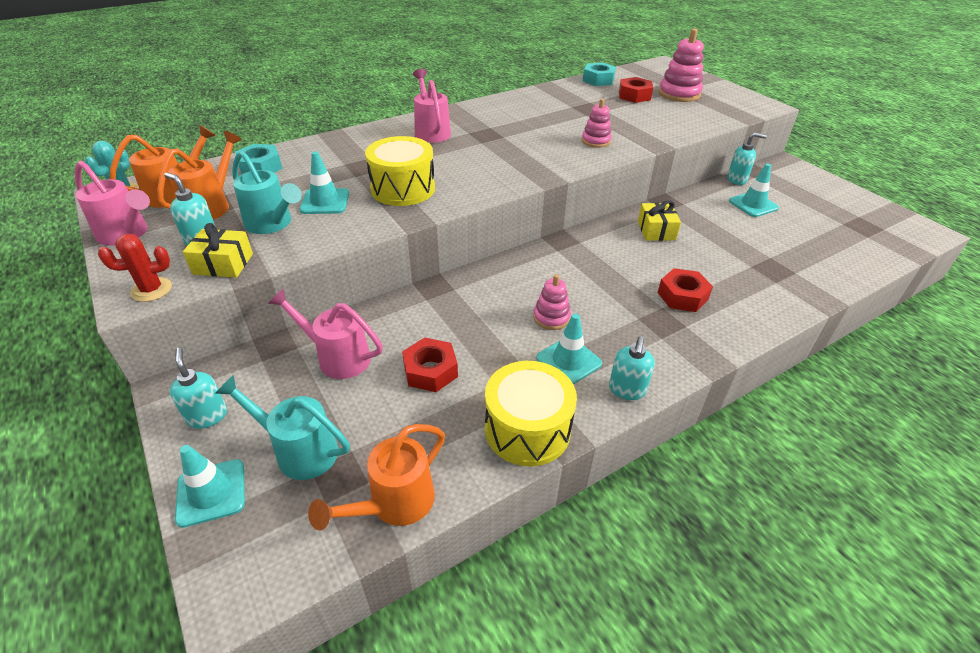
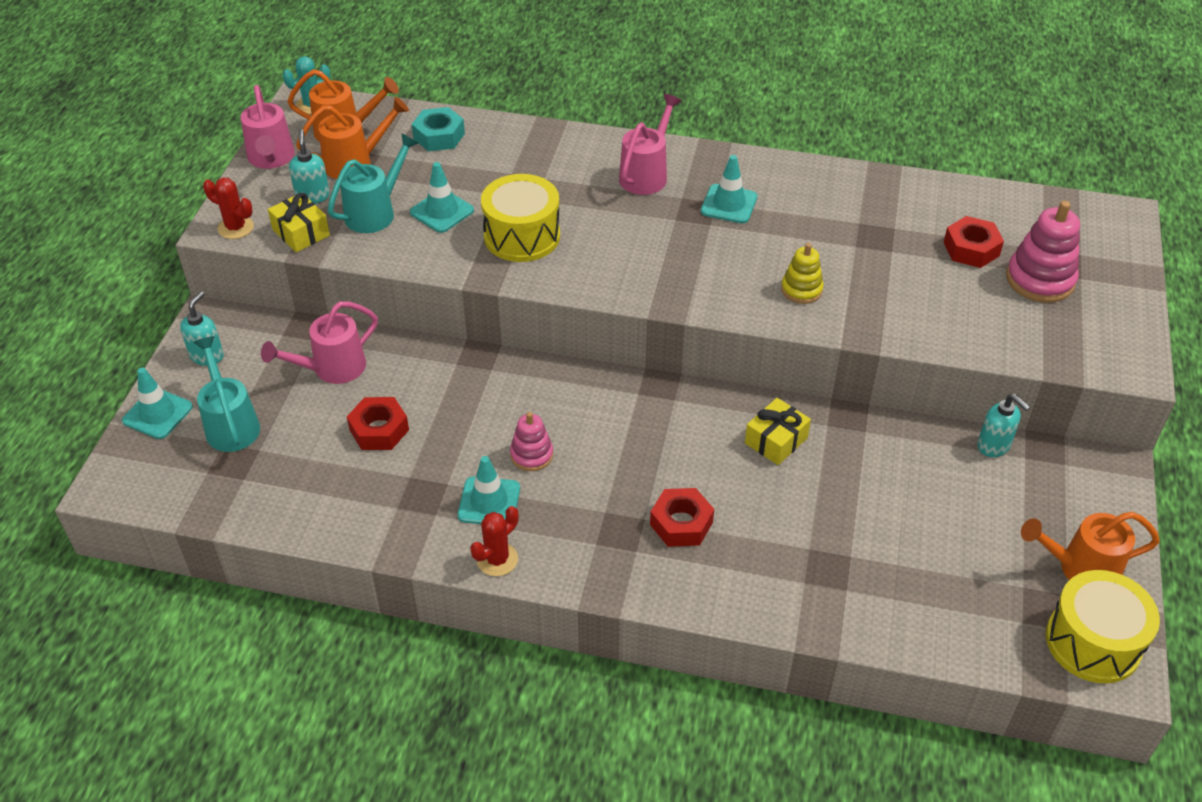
camera: 45 degrees right, 5 degrees up
turquoise watering can [232,151,302,234] -> turquoise watering can turned 135 degrees counterclockwise [327,133,418,233]
pink watering can [268,288,383,379] -> pink watering can turned 105 degrees counterclockwise [261,301,378,384]
orange watering can [308,424,445,530] -> orange watering can moved to [1021,512,1160,580]
yellow drum [485,361,577,466] -> yellow drum moved to [1046,570,1160,683]
pink stacking toy [582,99,612,148] -> yellow stacking toy [781,243,824,304]
turquoise nut [583,63,616,86] -> none
turquoise soap dispenser [609,336,655,400] -> red cactus [470,506,519,576]
turquoise traffic cone [729,163,779,217] -> turquoise traffic cone moved to [701,155,757,223]

